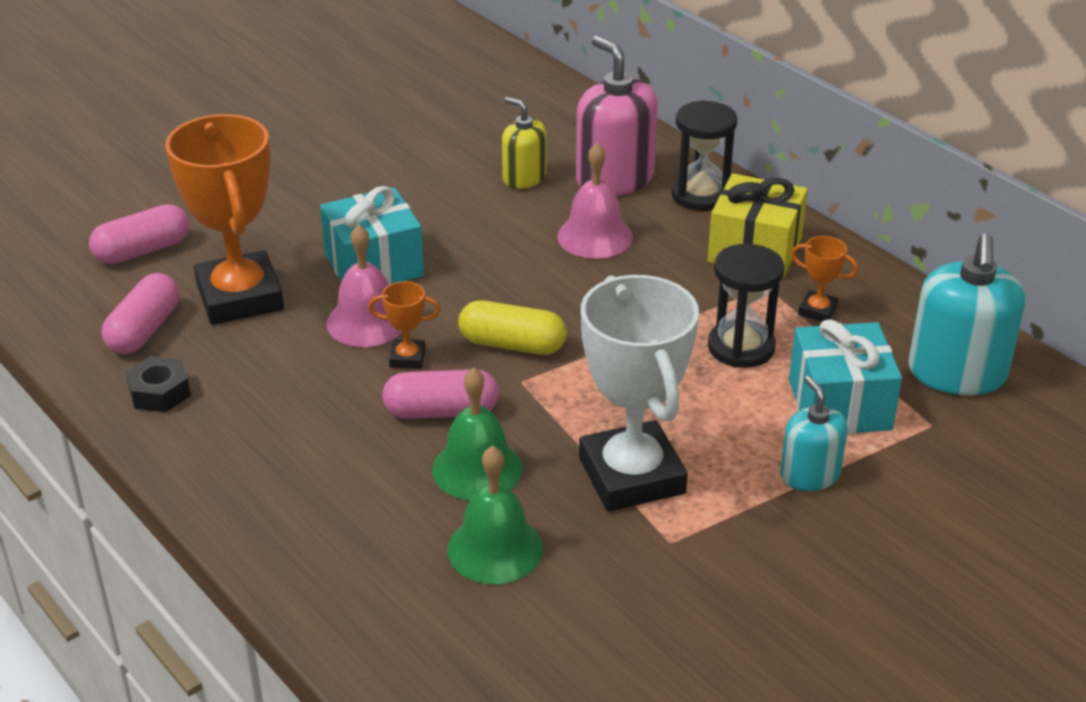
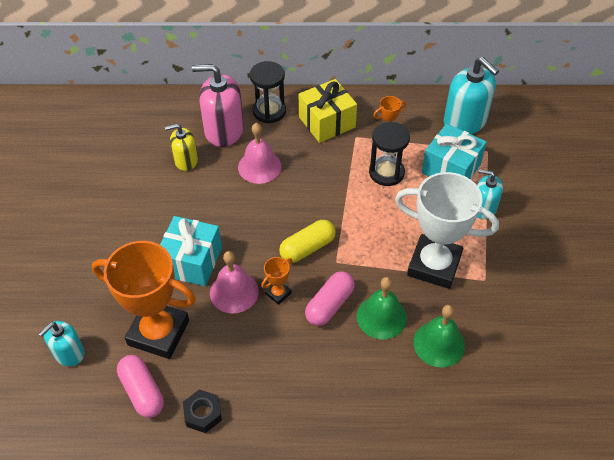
camera: 50 degrees left, 15 degrees up
pink capsule [89,204,189,264] -> turquoise soap dispenser [39,321,84,366]

